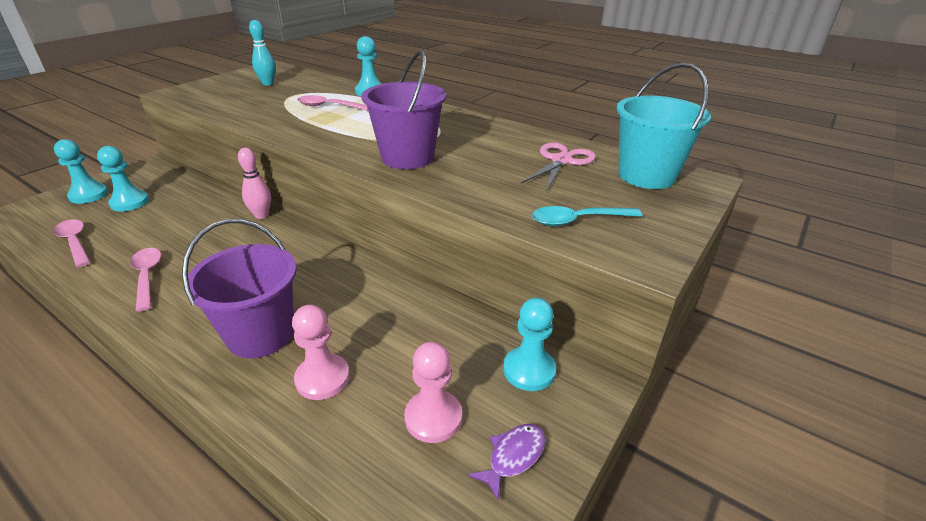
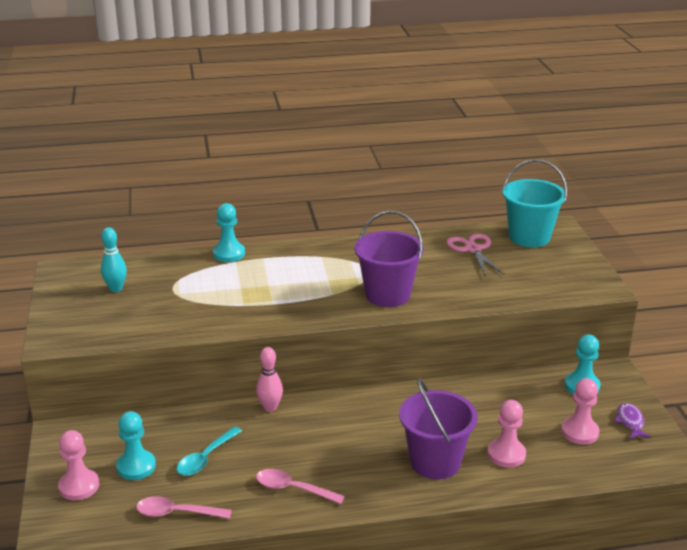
camera: 45 degrees left, 5 degrees down
turquoise pawn [54,139,108,204] -> pink pawn [58,430,99,500]
pink spoon [297,95,368,111] -> none
turquoise spoon [532,206,642,226] -> turquoise spoon moved to [176,426,242,476]

